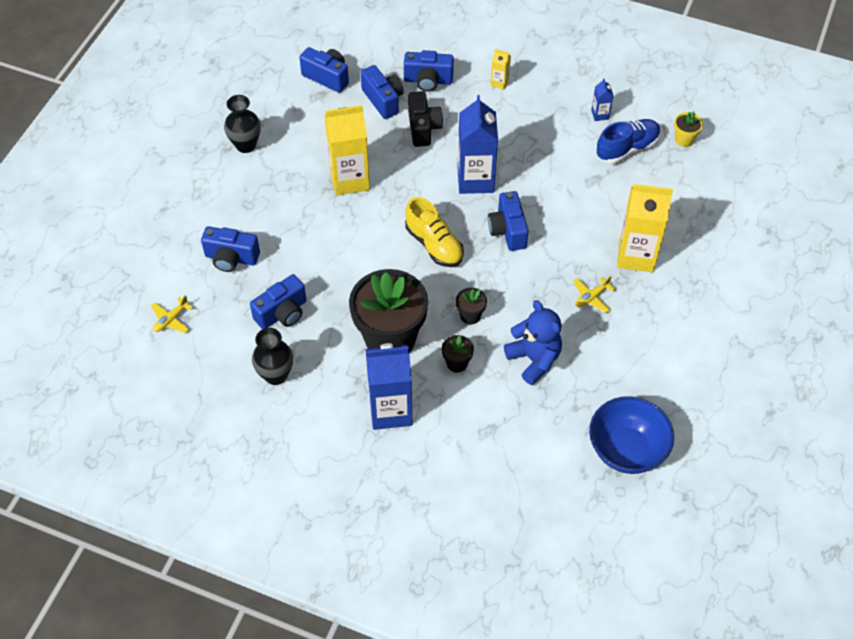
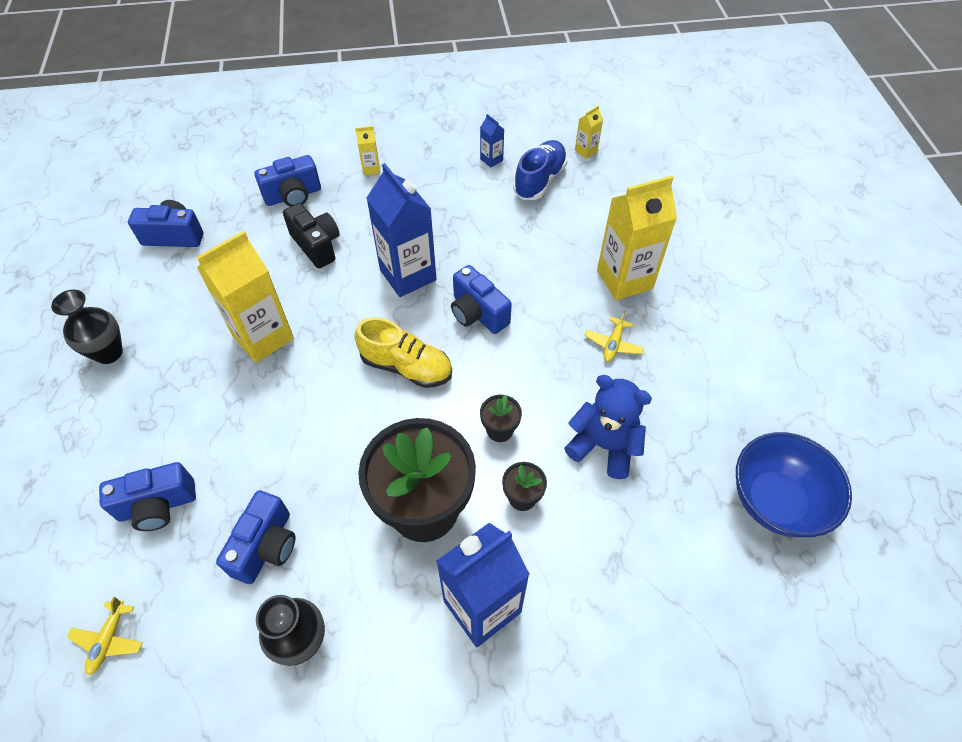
camera: 30 degrees left, 0 degrees up
blue camera [361,65,404,119] -> none
yellow flower pot [674,111,703,147] -> yellow carton [575,106,603,159]

